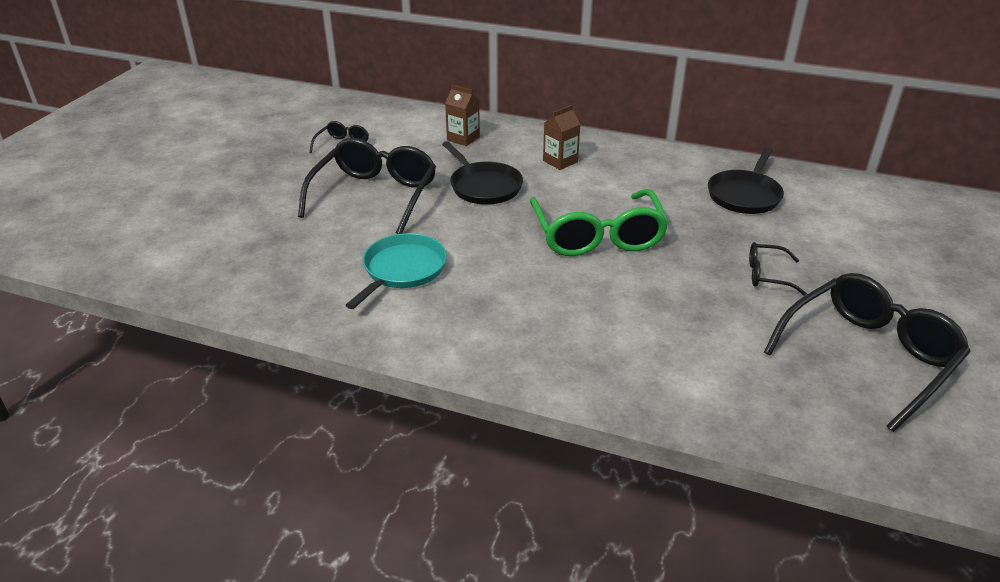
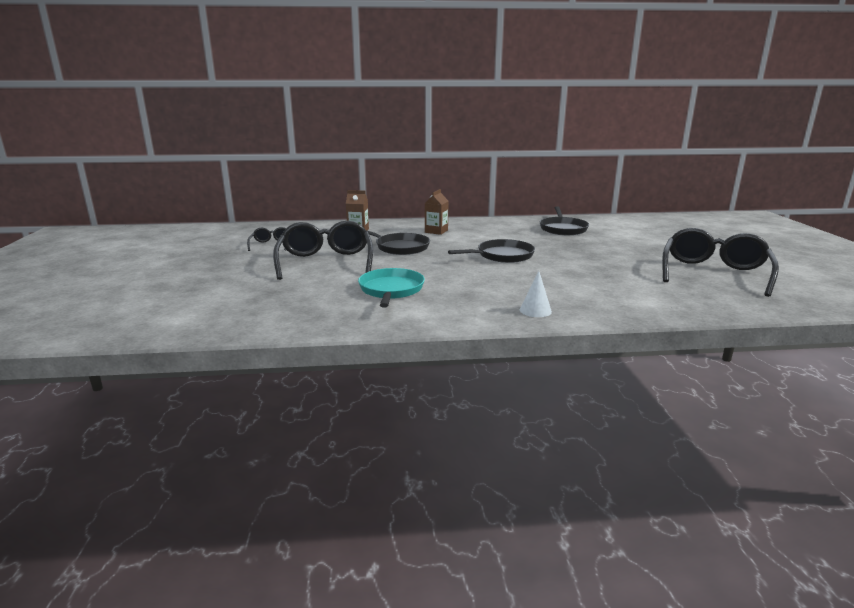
camera: 25 degrees left, 15 degrees down
green glasses [530,189,669,256] -> black pan [448,239,535,263]
black glasses [749,242,807,296] -> none
none -> white cone [520,271,552,317]

